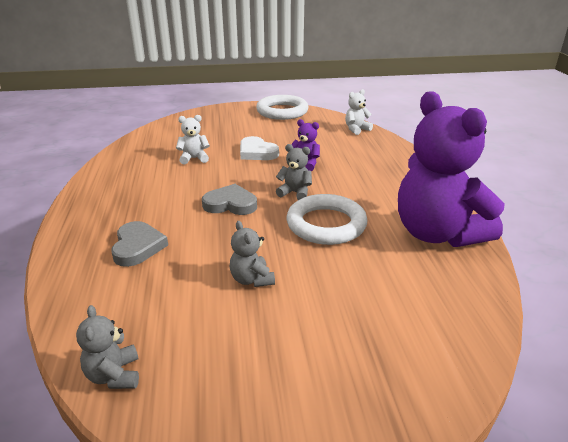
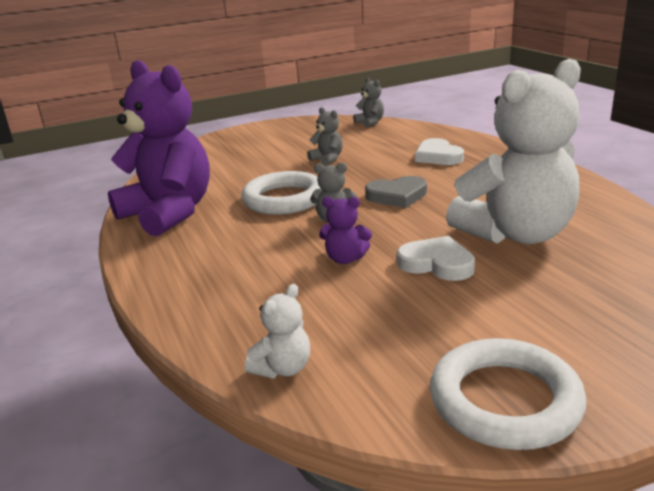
camera: 165 degrees right, 5 degrees down
grey heart [111,221,168,267] -> white heart [415,138,464,165]
white teddy bear [176,115,210,164] -> white teddy bear [446,59,581,244], size x2.47

